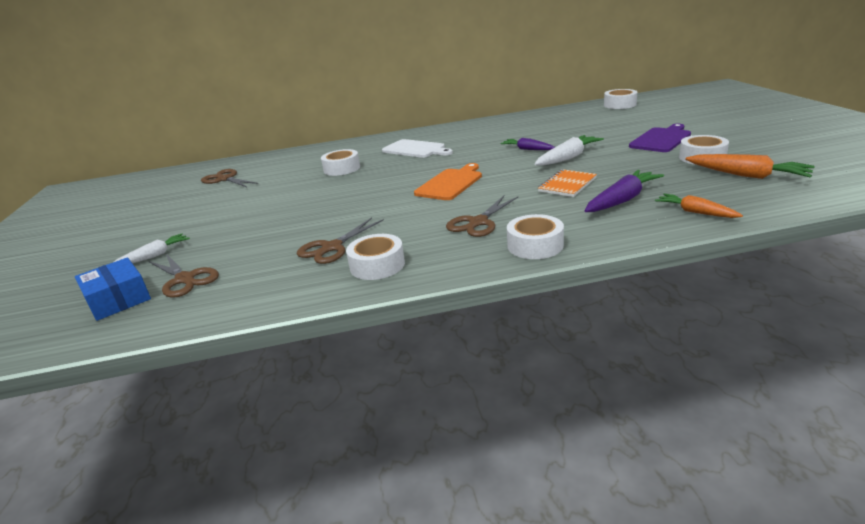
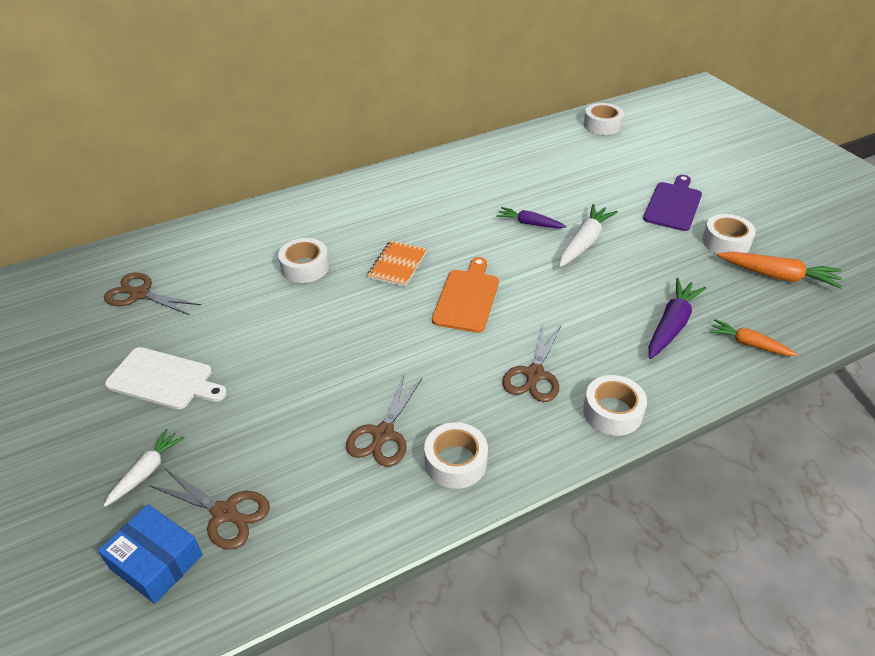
camera: 20 degrees left, 15 degrees up
white cutting board [382,139,453,158] -> white cutting board moved to [105,347,227,409]
orange notebook [538,169,597,197] -> orange notebook moved to [367,241,427,287]

